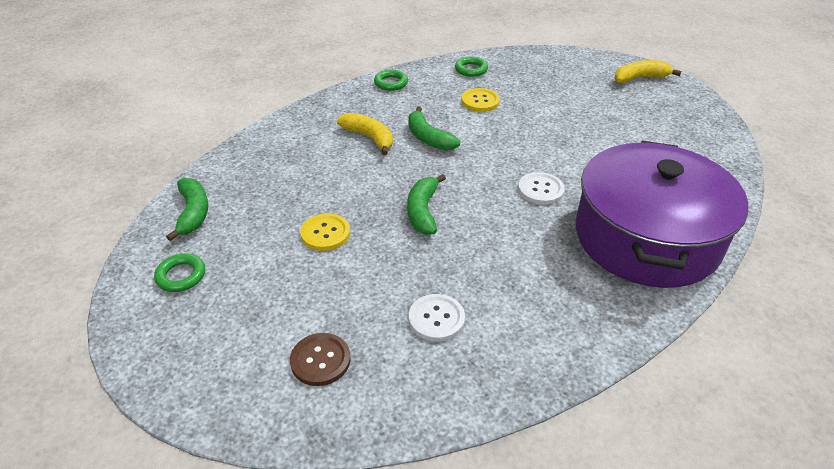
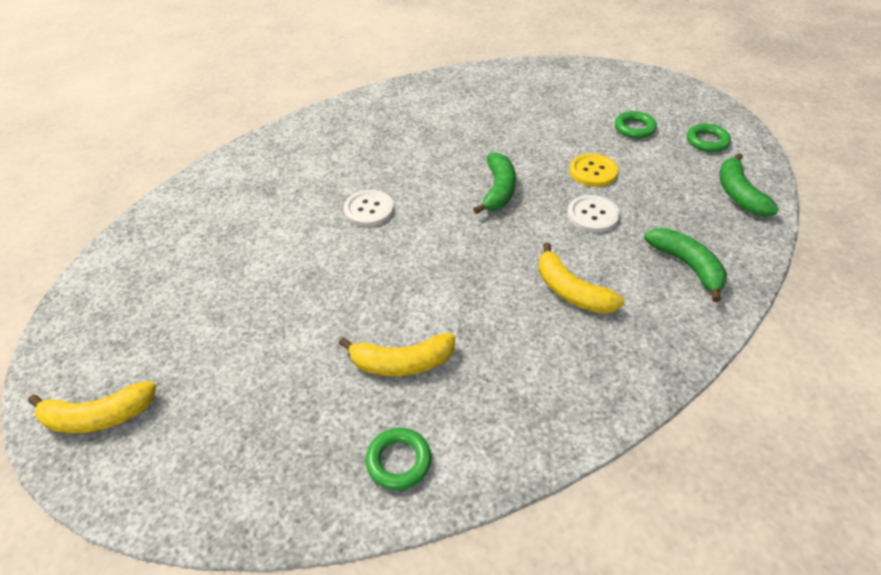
camera: 175 degrees left, 5 degrees up
brown button [290,333,350,386] -> none
green ring [374,69,408,91] -> green ring moved to [615,111,657,139]
green banana [408,106,460,151] -> green banana moved to [644,228,727,303]
white button [409,294,465,342] -> white button moved to [567,195,620,233]
yellow button [461,88,500,112] -> yellow banana [339,333,455,376]
purple pot [576,141,748,288] -> none

